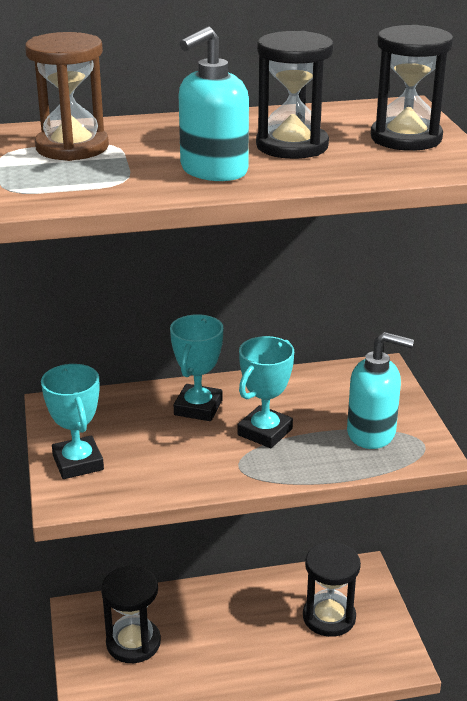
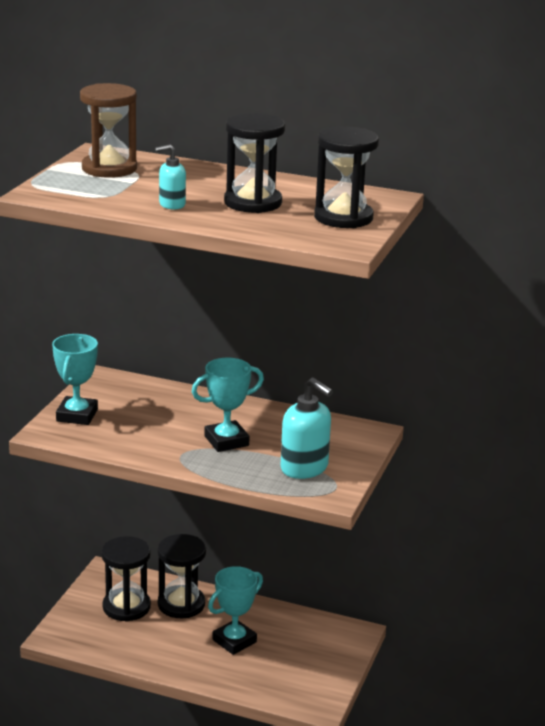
camera: 30 degrees right, 5 degrees down
turquoise trophy [170,314,223,421] -> turquoise trophy moved to [208,566,263,655]
turquoise soap dispenser [179,26,249,181] -> turquoise soap dispenser [155,145,186,210], size x0.57
black hourglass [303,542,361,637] -> black hourglass moved to [158,534,206,618]

